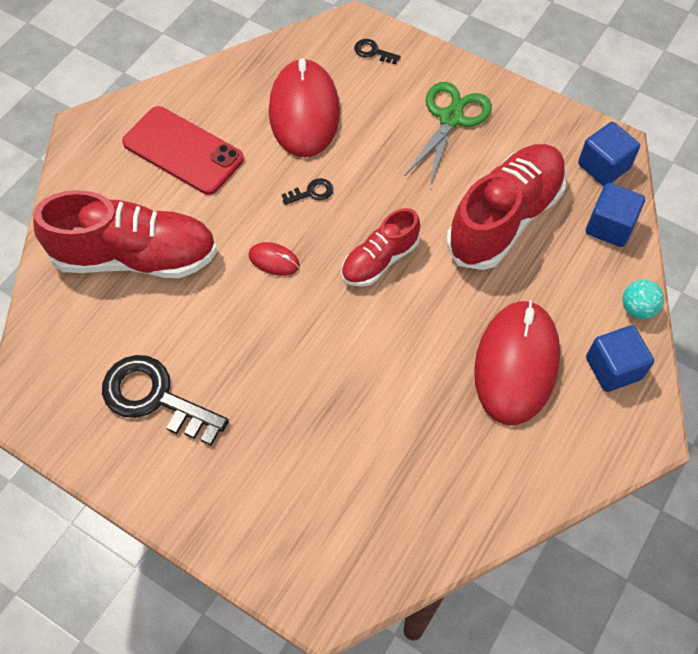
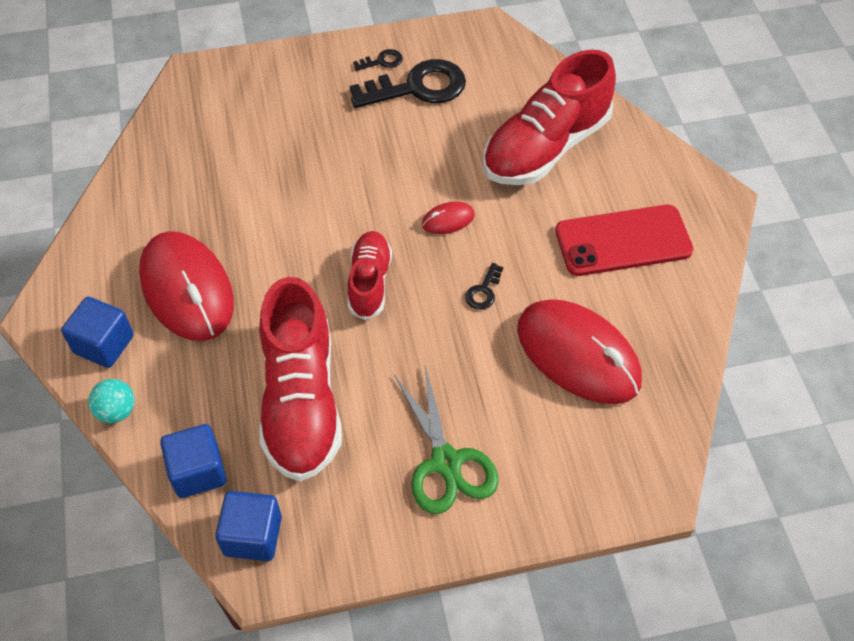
camera: 135 degrees right, 5 degrees down
black key [354,39,401,64] -> black key moved to [353,49,403,71]

